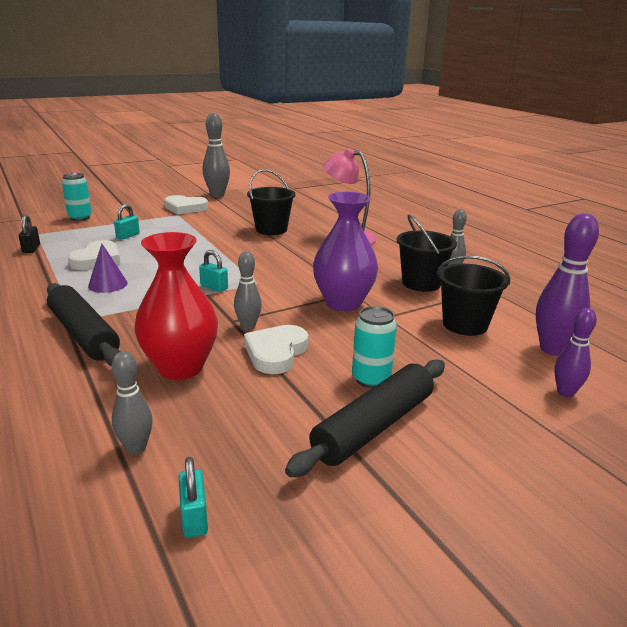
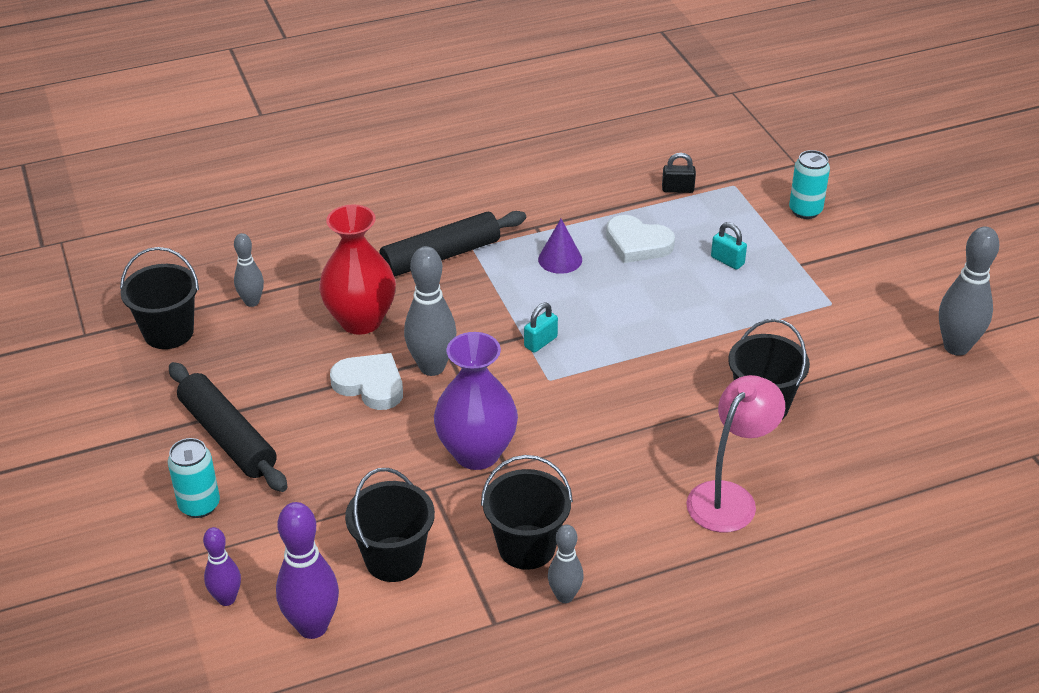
camera: 100 degrees right, 15 degrees up
white heart [164,195,208,215] -> none
turquoise padlock [179,457,208,538] -> black bucket [120,247,199,349]
grey bowling pin [234,251,262,330] -> grey bowling pin [404,246,456,376], size x1.68
turquoise can [352,306,397,388] -> turquoise can moved to [168,438,220,518]

